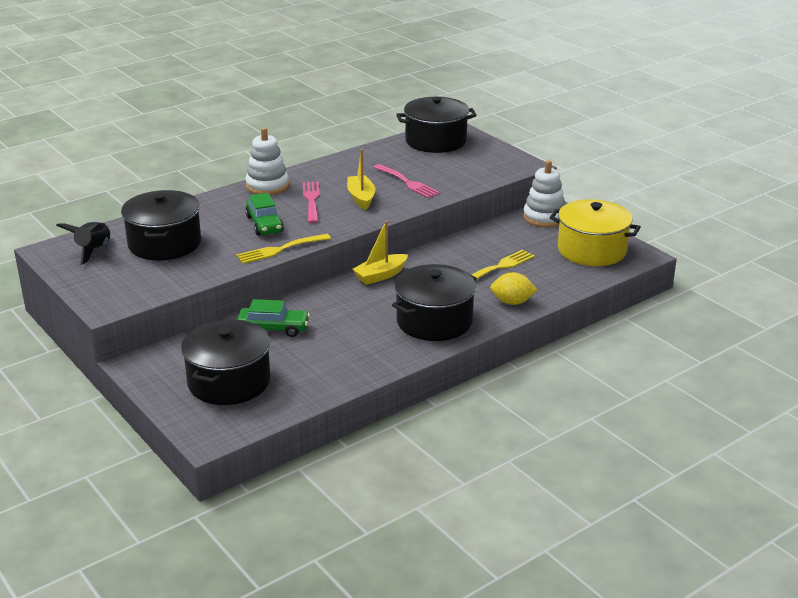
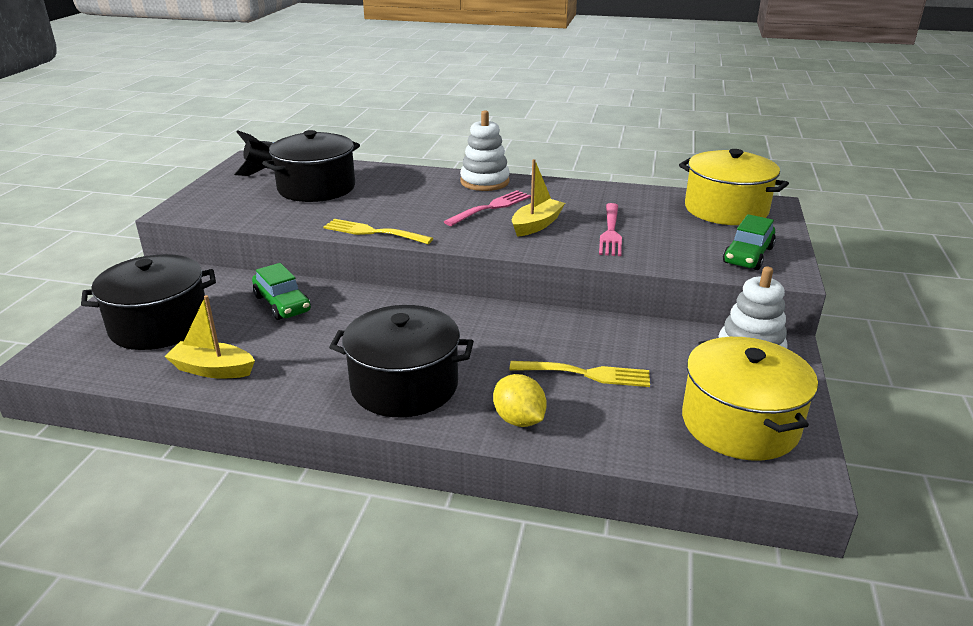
camera: 50 degrees right, 0 degrees up
green car [245,193,284,235] -> green car moved to [723,214,776,270]
yellow boat [352,220,408,285] -> yellow boat moved to [164,295,255,378]
black pot [396,96,477,153] -> yellow pot [679,149,789,225]

